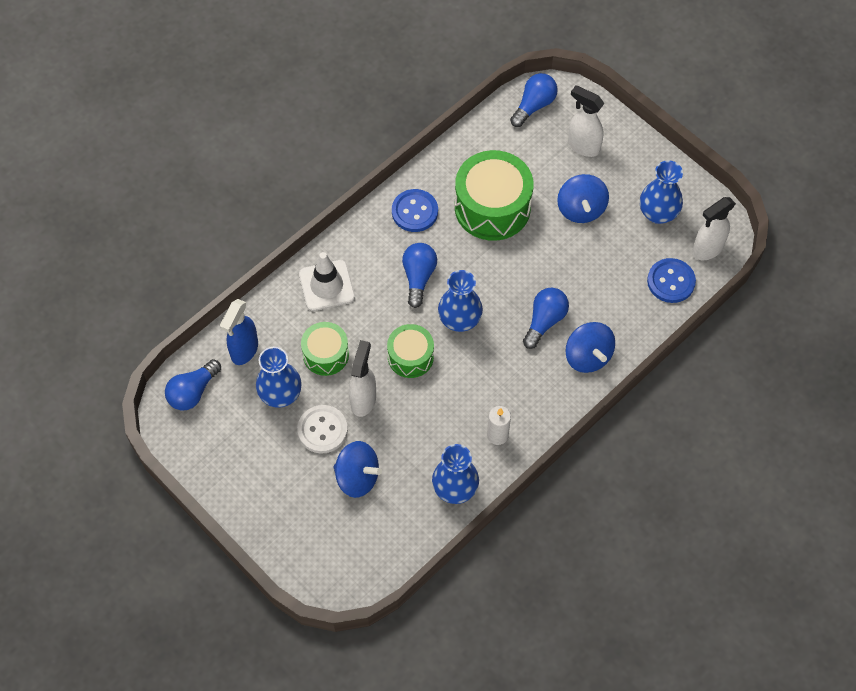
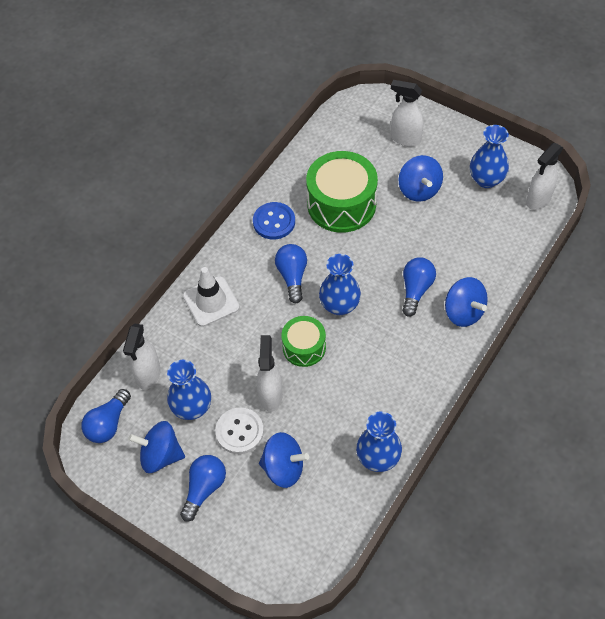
camera: 10 degrees left, 5 degrees down
blue spray bottle [220,299,258,365] -> white spray bottle [123,323,161,390]
green drum [301,322,349,376] -> none
white candle [487,406,511,445] -> none
blue light bulb [510,73,558,127] -> blue light bulb moved to [180,455,226,522]
blue button [647,258,696,303] -> none
none -> blue spinning top [128,421,185,473]

